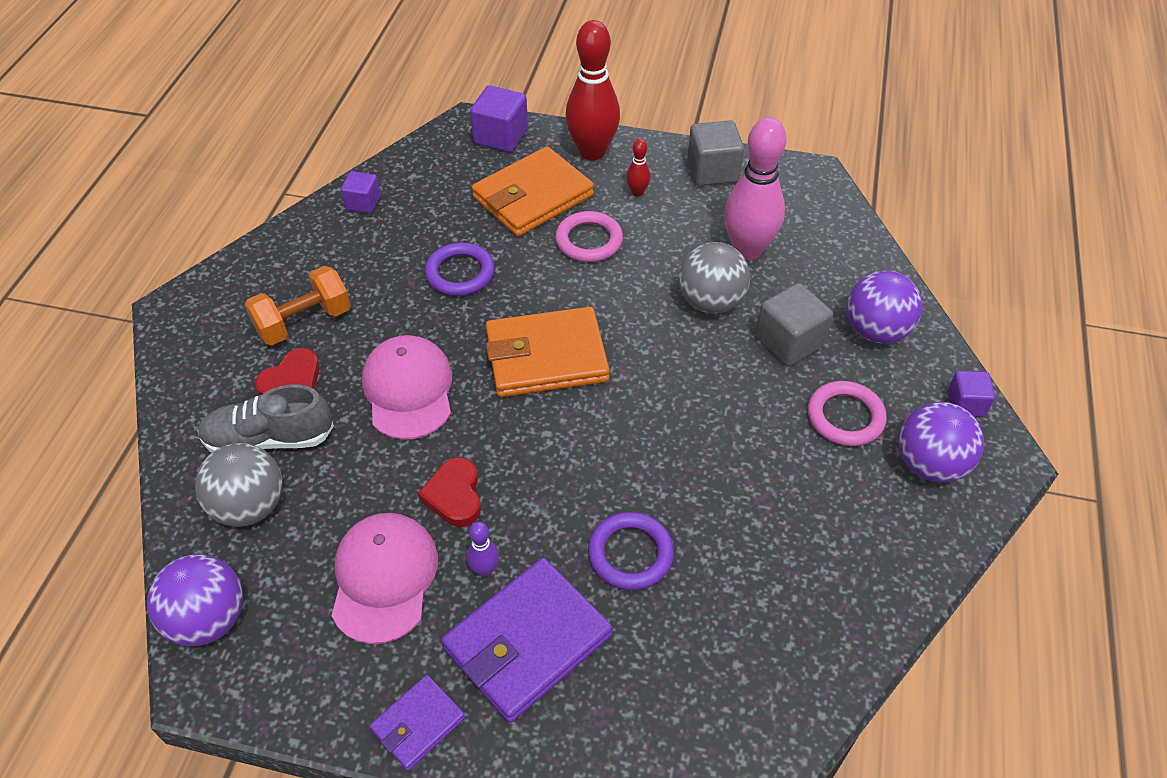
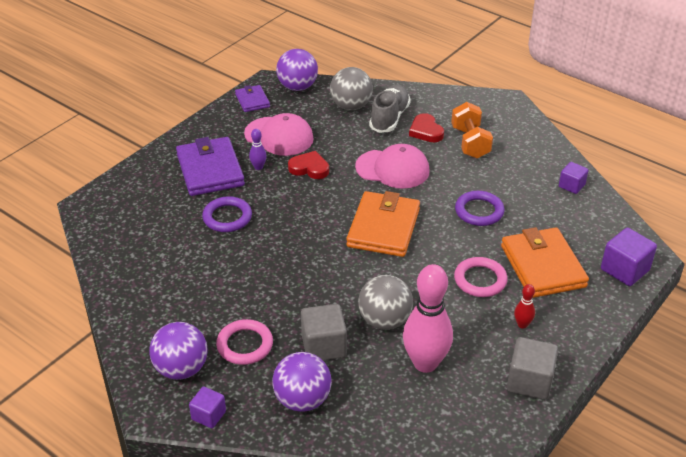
camera: 115 degrees right, 10 degrees down
purple wallet [370,675,465,771] -> purple wallet moved to [235,85,270,112]
red bowling pin [565,20,620,160] -> none

